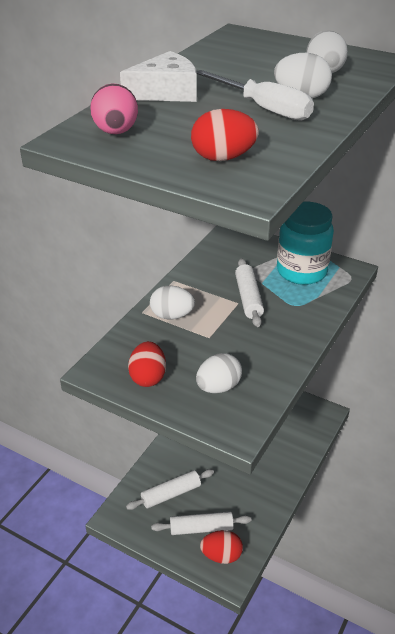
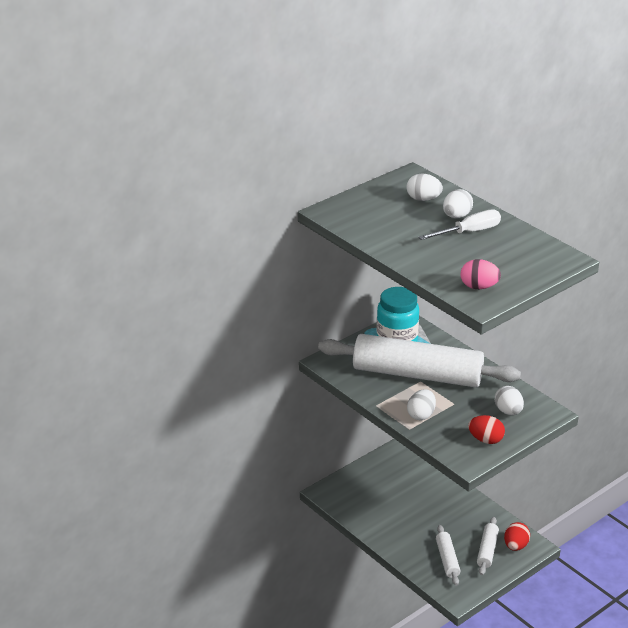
camera: 70 degrees left, 5 degrees down
white cheese [120,51,197,102] -> none
red egg [191,109,259,161] -> none
white rolling pin [235,258,264,327] -> white rolling pin [318,334,521,388], size x2.39

